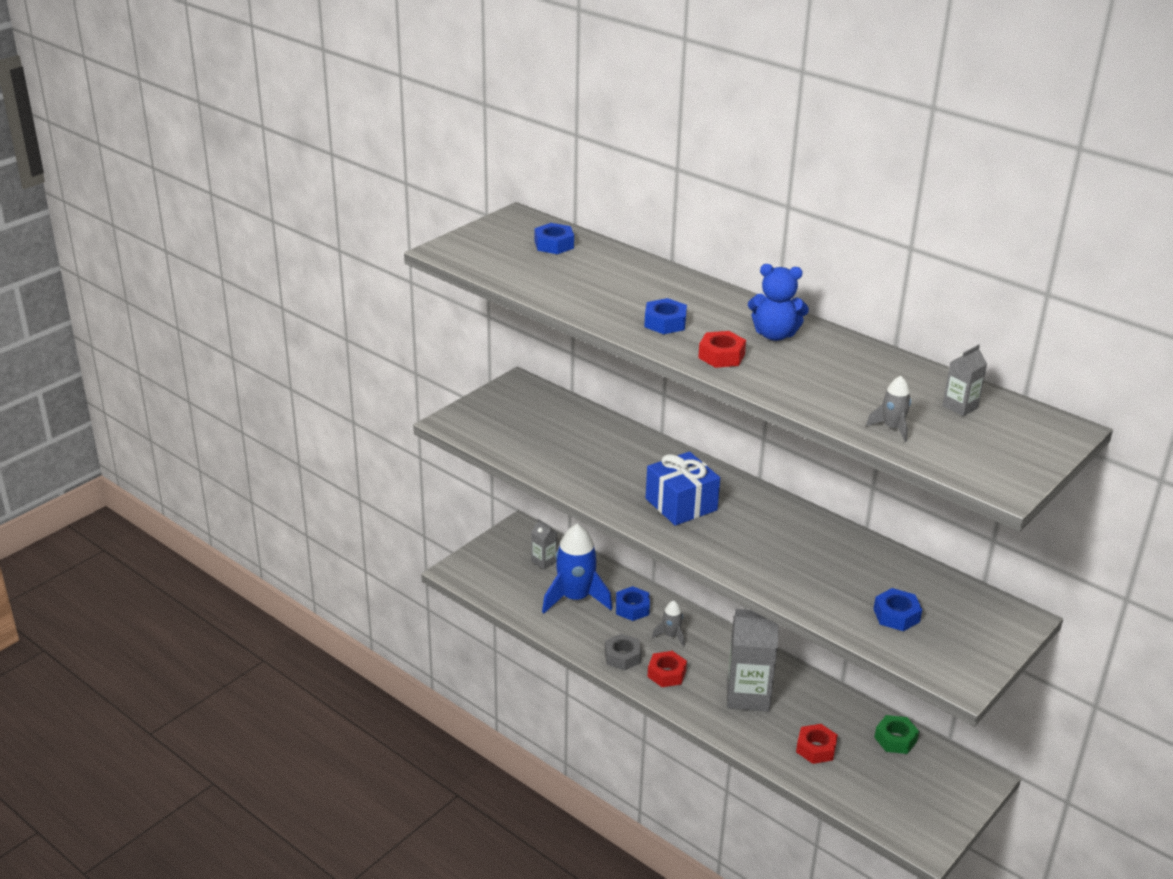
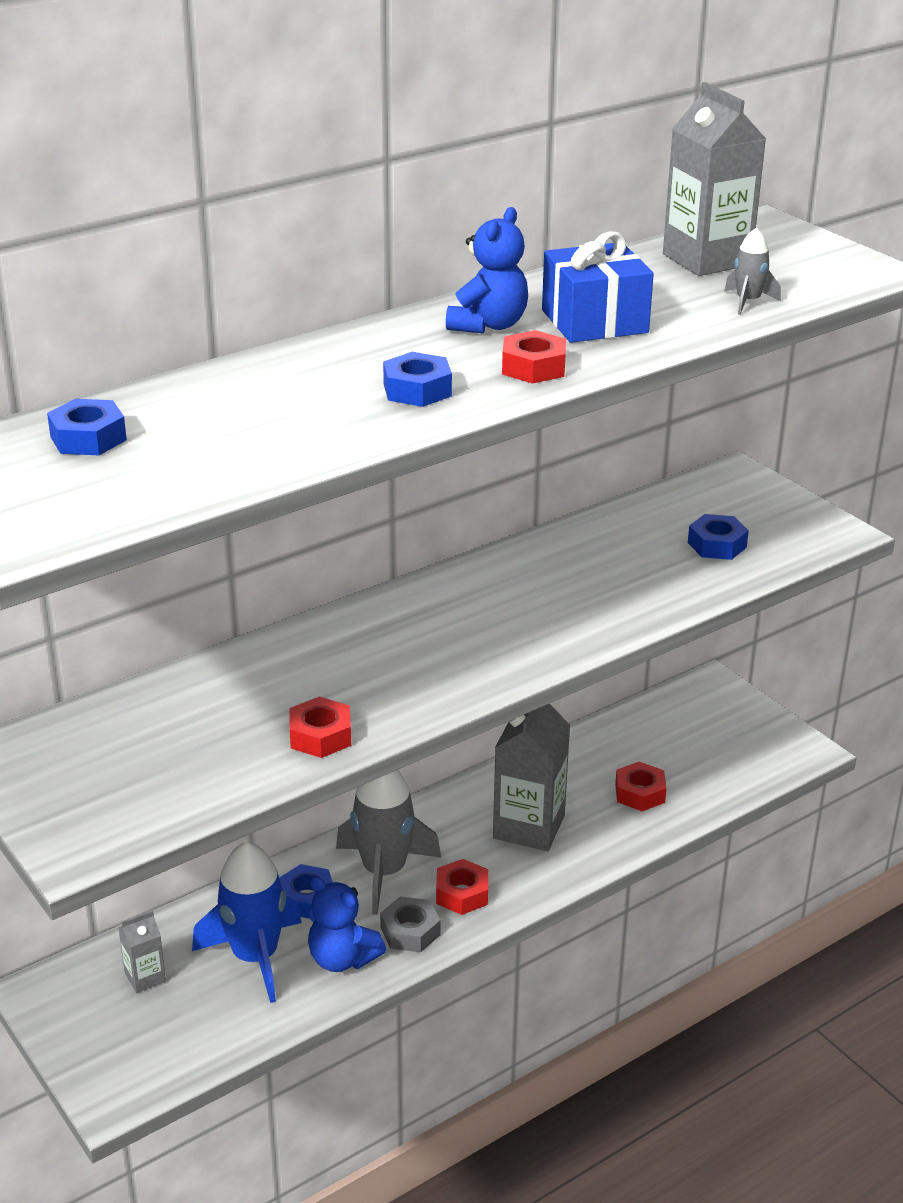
camera: 75 degrees left, 0 degrees up
blue gift [646,452,720,526] -> blue gift moved to [542,231,654,343]
grey rocket [652,600,685,647] -> grey rocket [336,770,441,915], size x2.09
green nut [874,715,919,754] -> none
grey carton [942,344,987,416] -> grey carton [663,82,766,276], size x2.03
none -> red nut [290,697,351,758]
none -> blue teddy bear [308,876,386,972]

